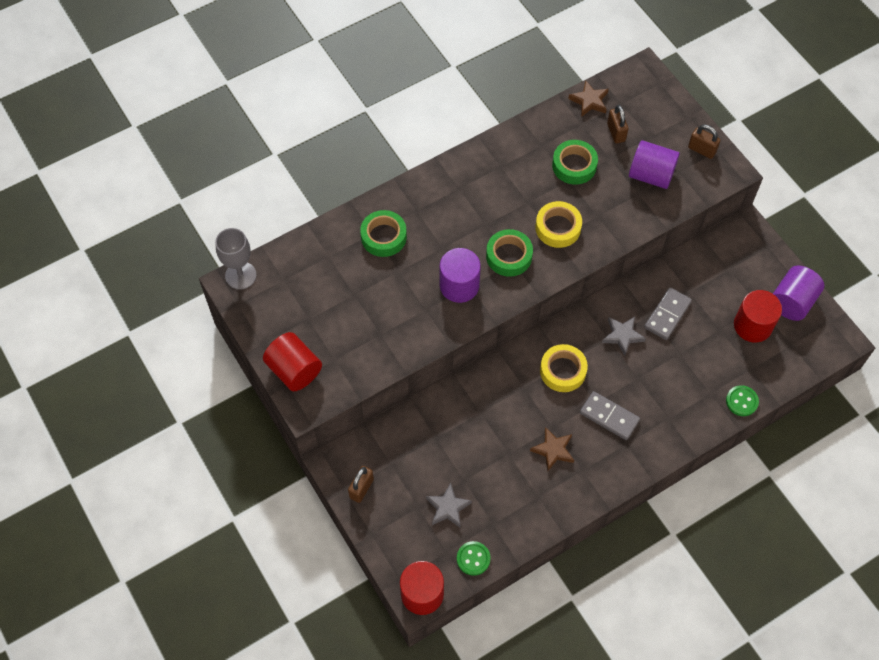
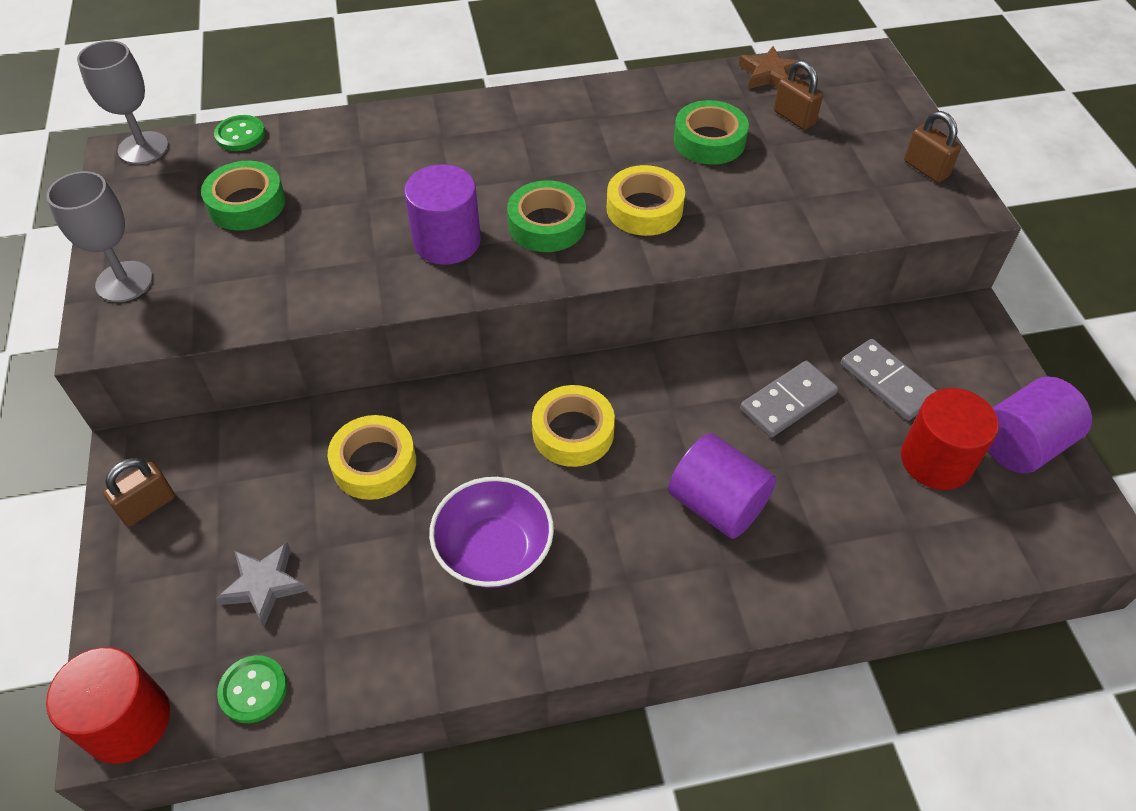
camera: 20 degrees right, 10 degrees down
red cylinder [263,332,322,391] -> grey goblet [46,171,153,302]
green tape [360,210,407,257] -> green tape moved to [201,161,285,231]
brown star [530,427,574,471] -> purple bowl [429,477,554,588]
grey domino [580,391,640,440] -> grey domino moved to [841,339,937,421]
grey star [602,316,646,356] -> none
brown padlock [607,105,629,143] -> brown padlock turned 45 degrees counterclockwise [774,60,823,130]
purple cylinder [629,140,680,189] -> purple cylinder moved to [668,433,776,539]
green button [726,385,759,416] -> green button moved to [214,115,265,151]
none -> yellow tape [328,415,416,500]

